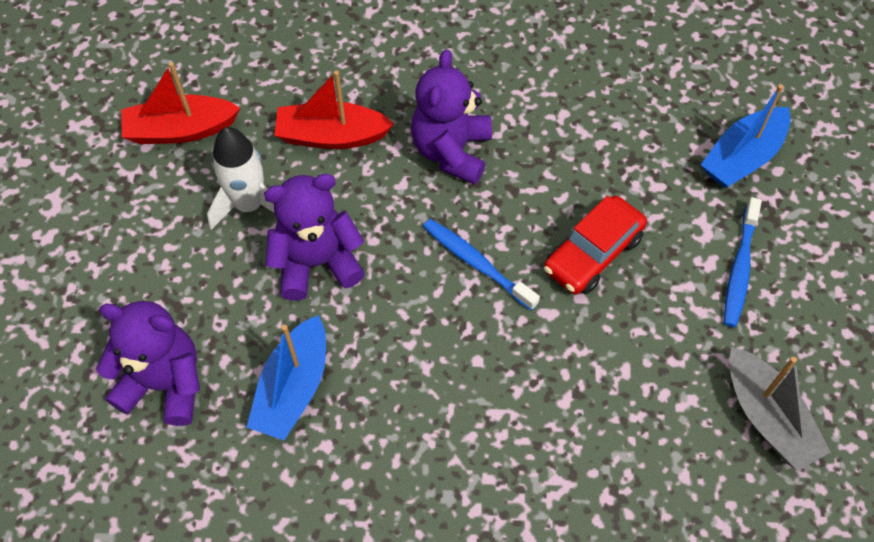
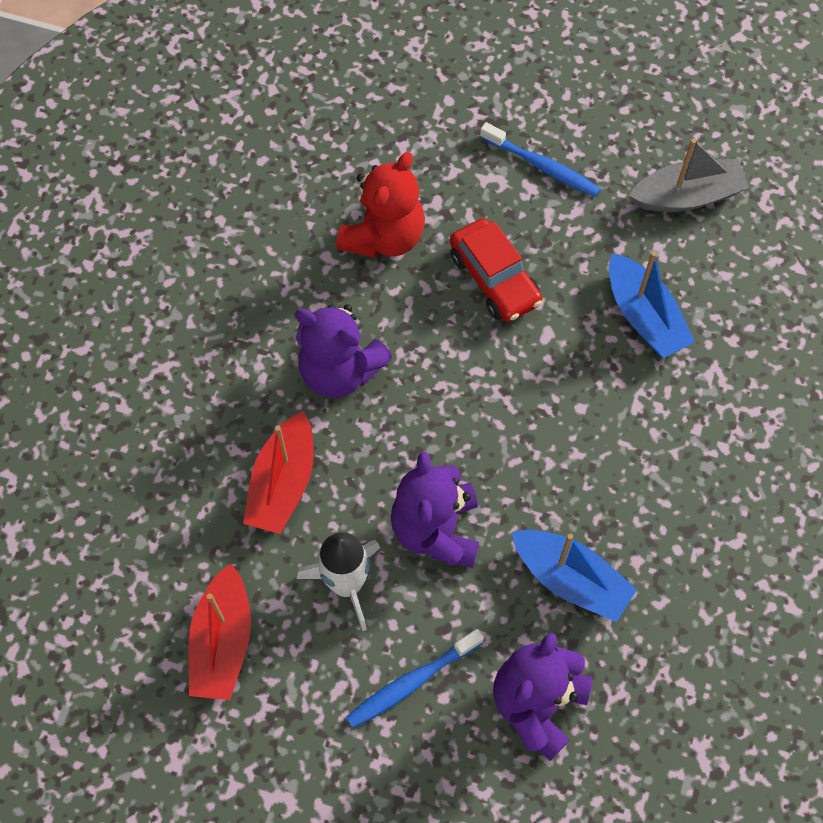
camera: 75 degrees left, 5 degrees up
blue toothbrush [423,219,540,311] -> blue toothbrush moved to [346,629,484,728]
blue boat [701,85,791,188] -> blue boat moved to [609,251,695,358]
none -> red teddy bear [336,152,425,258]

